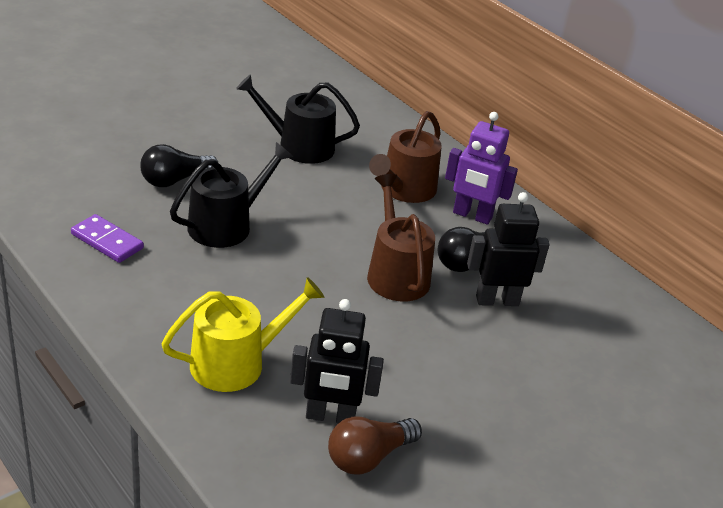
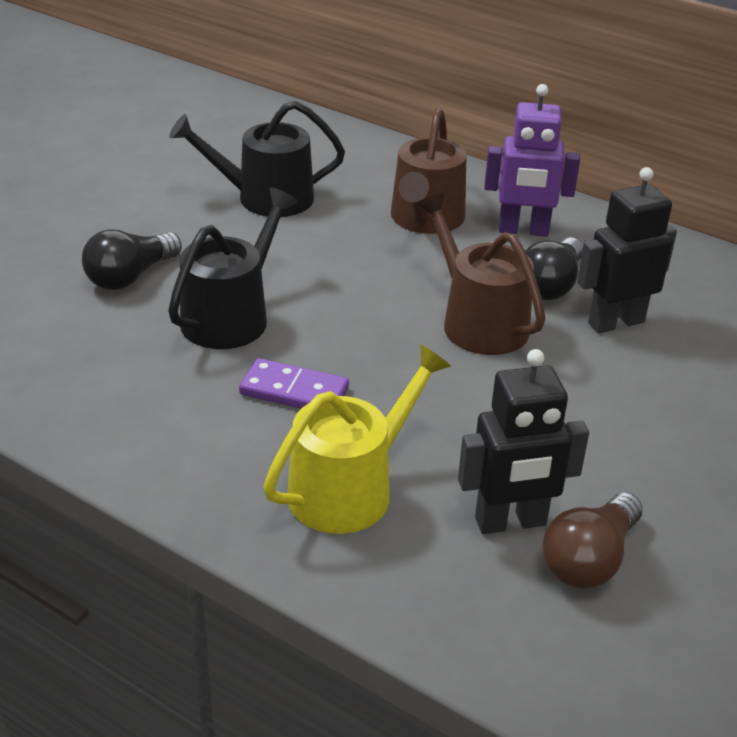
camera: 15 degrees left, 0 degrees up
purple domino [71,214,144,263] -> purple domino moved to [239,358,349,408]

